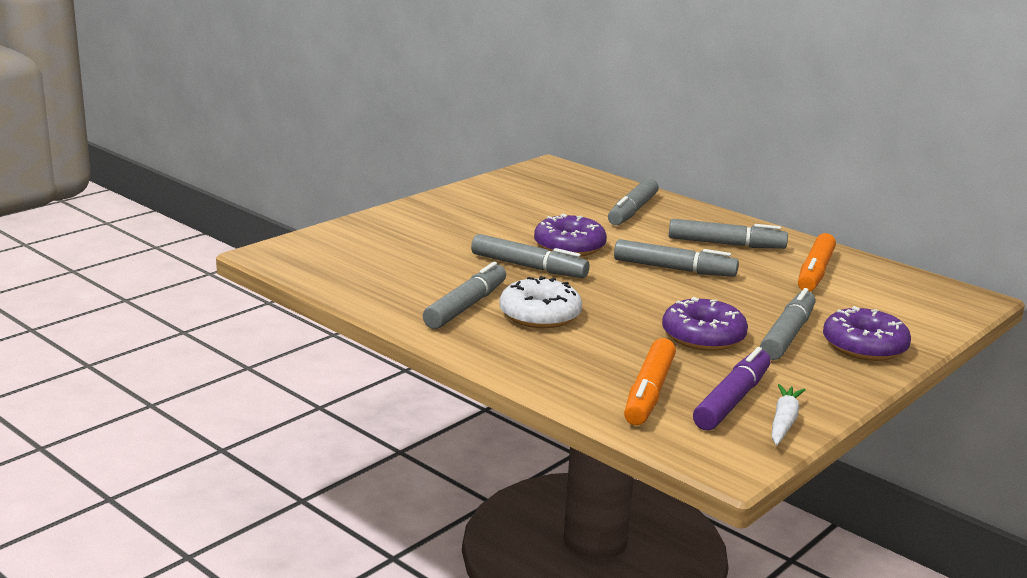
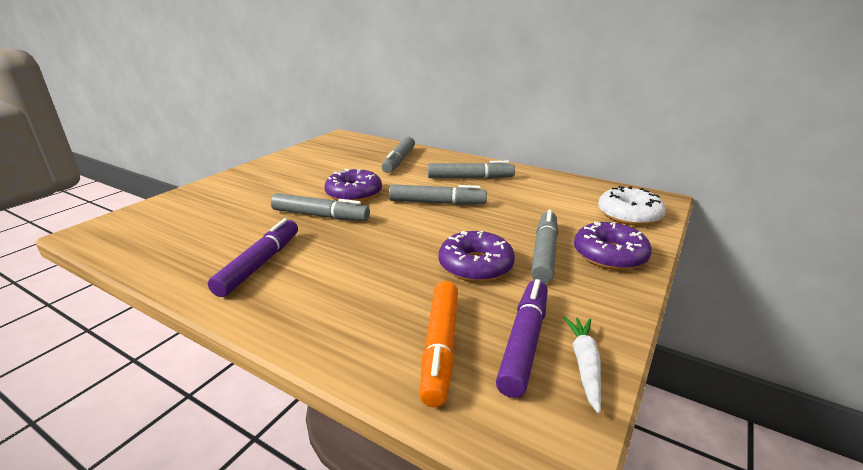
camera: 10 degrees left, 5 degrees up
grey marker [423,262,506,329] -> purple marker [208,218,298,297]
white donut [499,276,582,328] -> white donut moved to [598,186,666,226]
orange marker [798,233,836,292] -> none

